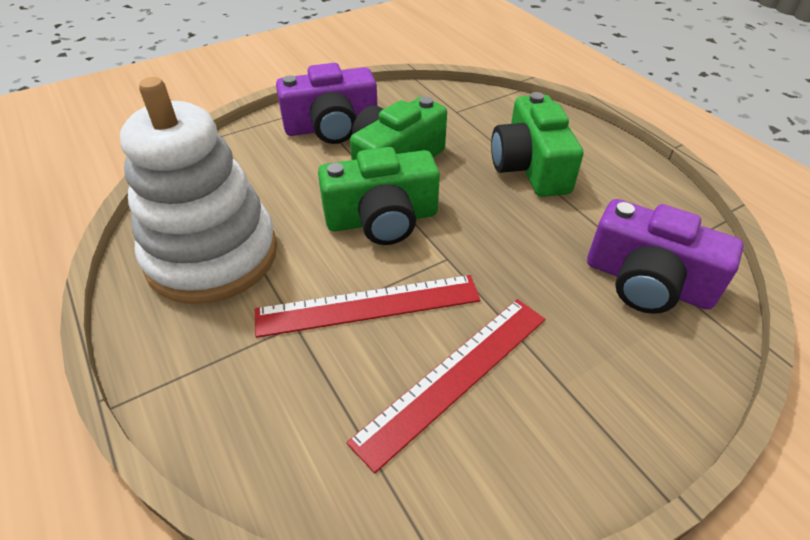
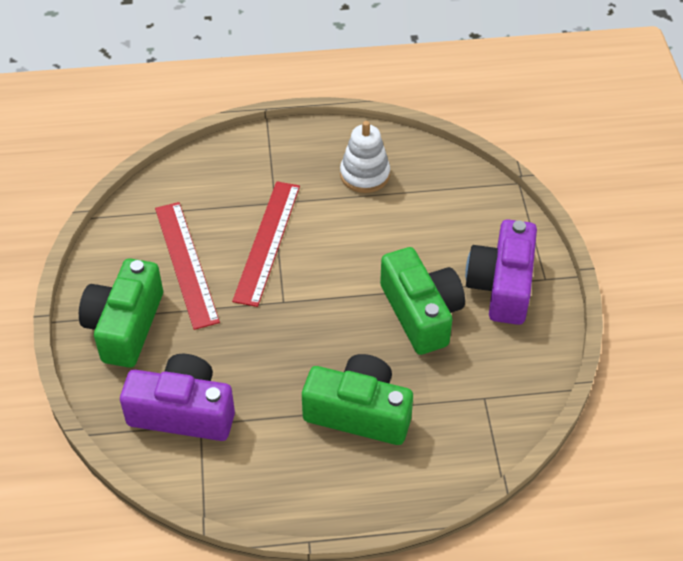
camera: 115 degrees right, 5 degrees up
white stacking toy [120,77,277,304] -> white stacking toy [340,121,390,193], size x0.52
green camera [318,147,440,245] -> green camera moved to [79,258,163,368]
purple camera [587,199,744,314] -> purple camera turned 45 degrees clockwise [120,354,235,441]

